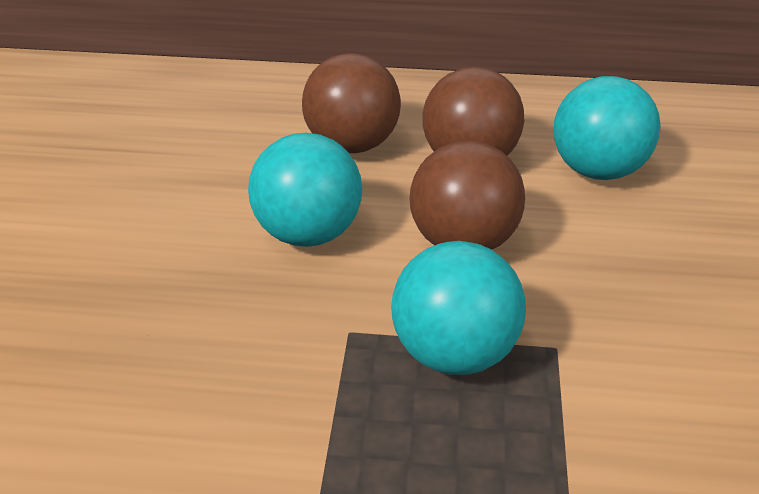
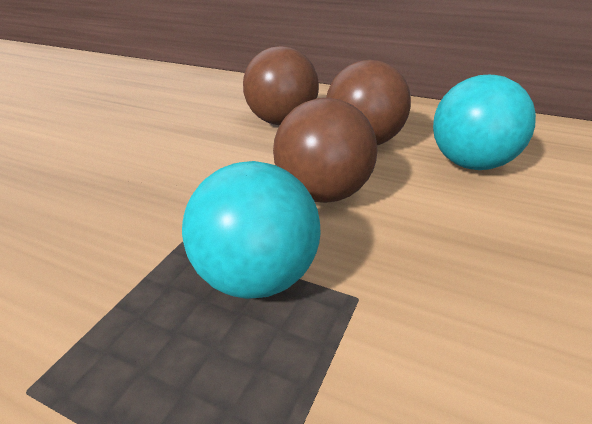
camera: 20 degrees right, 5 degrees down
turquoise ball [248,133,362,247] -> none

